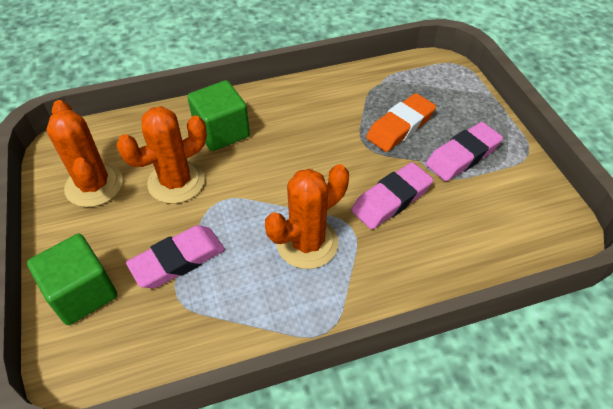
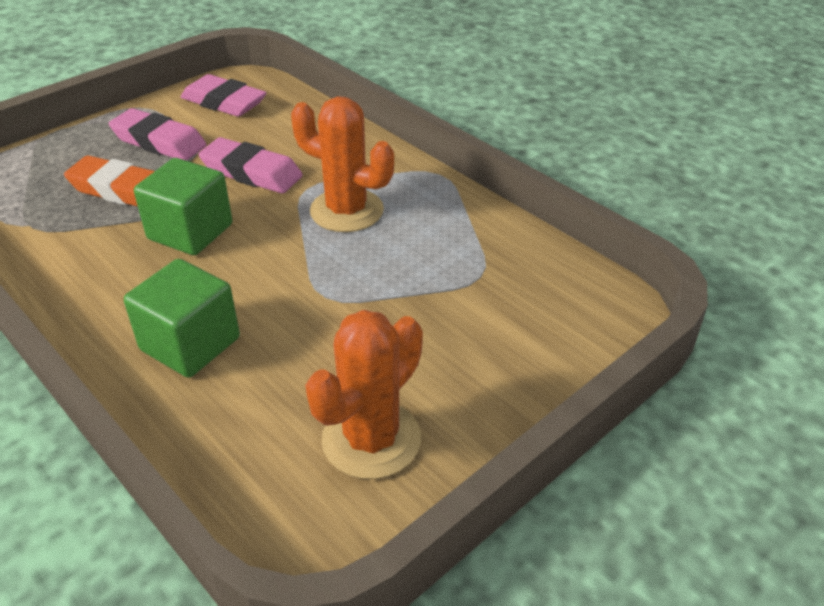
camera: 115 degrees left, 10 degrees down
green cube [27,234,117,325] -> green cube moved to [134,158,232,255]
orange cactus [116,106,207,204] -> none
pink eraser [126,225,225,288] -> pink eraser moved to [181,74,267,117]

